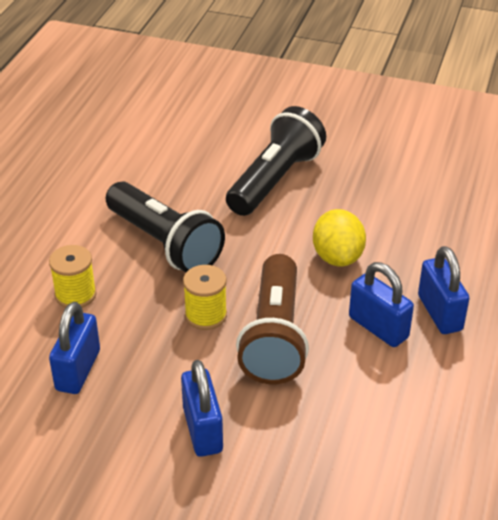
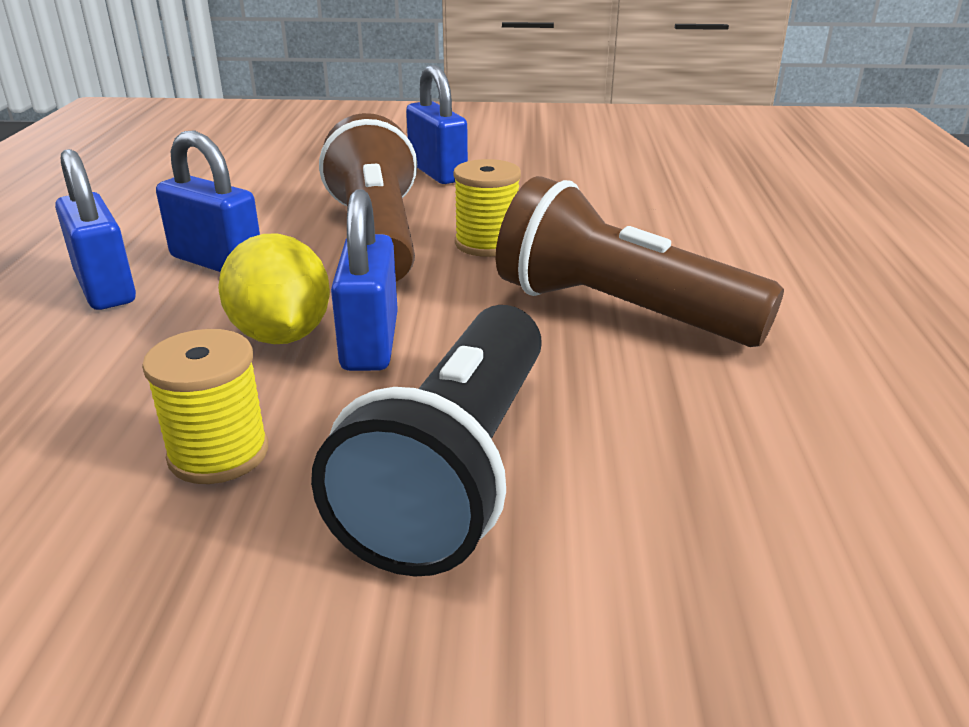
camera: 165 degrees right, 10 degrees down
yellow spool [49,245,97,308] -> yellow spool moved to [142,329,268,484]
blue padlock [49,302,100,394] -> blue padlock moved to [331,189,398,371]
black flashlight [106,181,225,272] -> brown flashlight [496,176,784,347]

